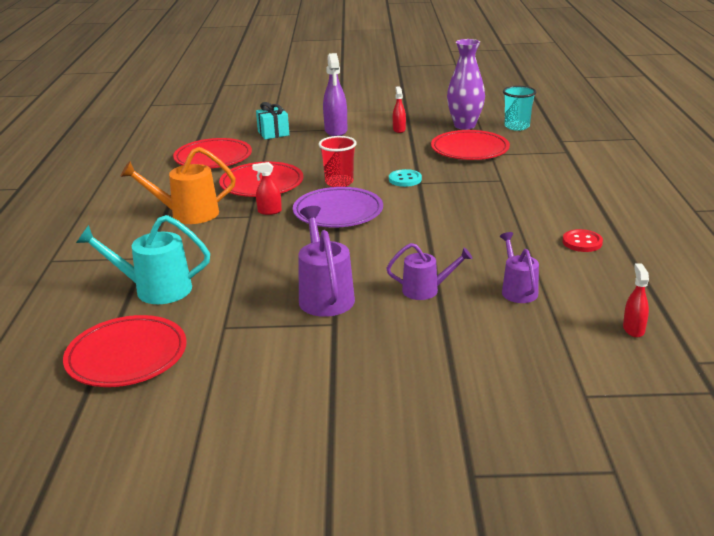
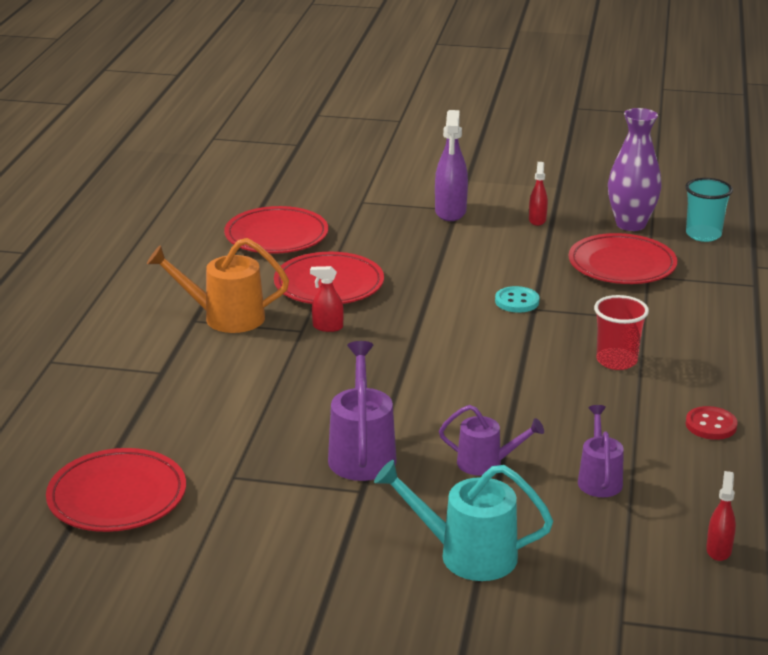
camera: 10 degrees right, 0 degrees up
turquoise watering can [76,215,210,304] -> turquoise watering can moved to [374,460,553,581]
turquoise gift [256,102,289,139] -> none
purple plate [293,187,383,227] -> none
red cup [319,136,357,187] -> red cup moved to [594,295,649,370]

